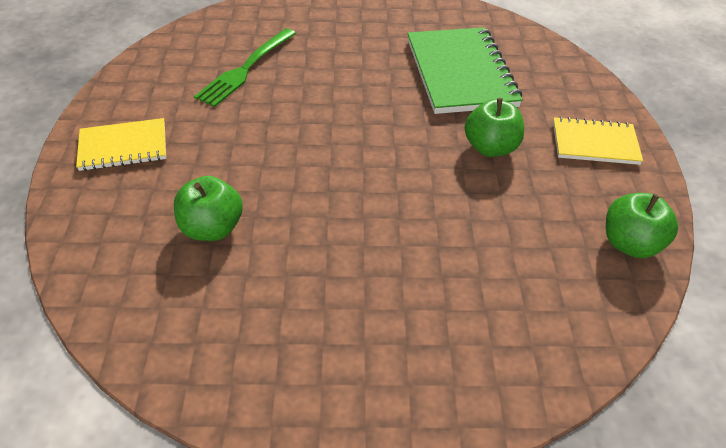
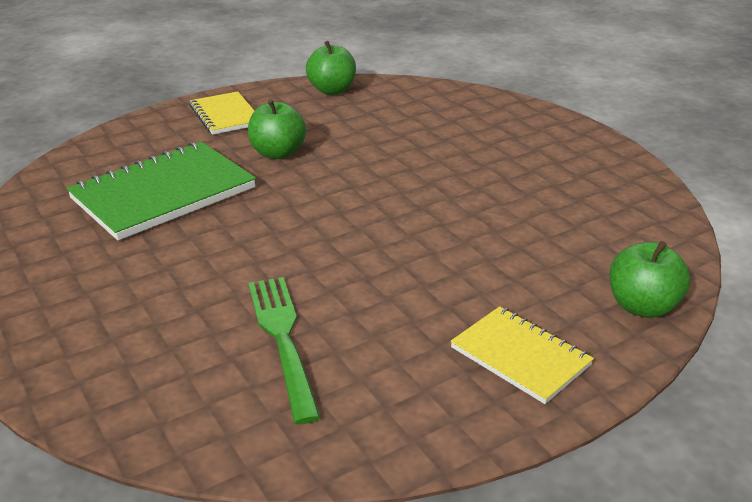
camera: 120 degrees left, 15 degrees down
green apple [174,176,243,241] -> green apple moved to [609,241,690,318]
green fork [194,28,296,107] -> green fork turned 105 degrees counterclockwise [248,277,321,424]

